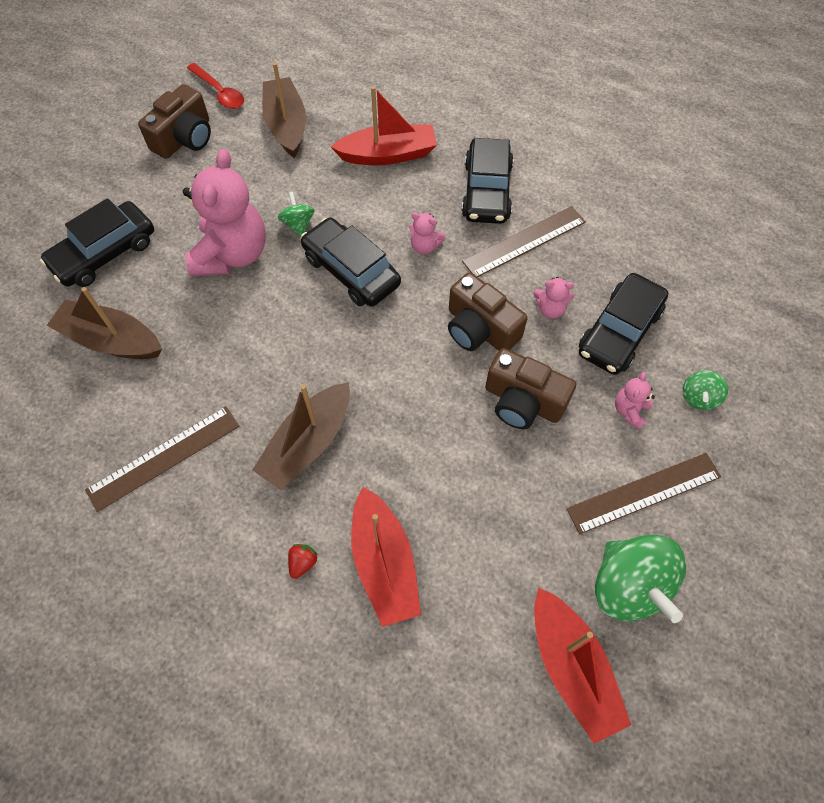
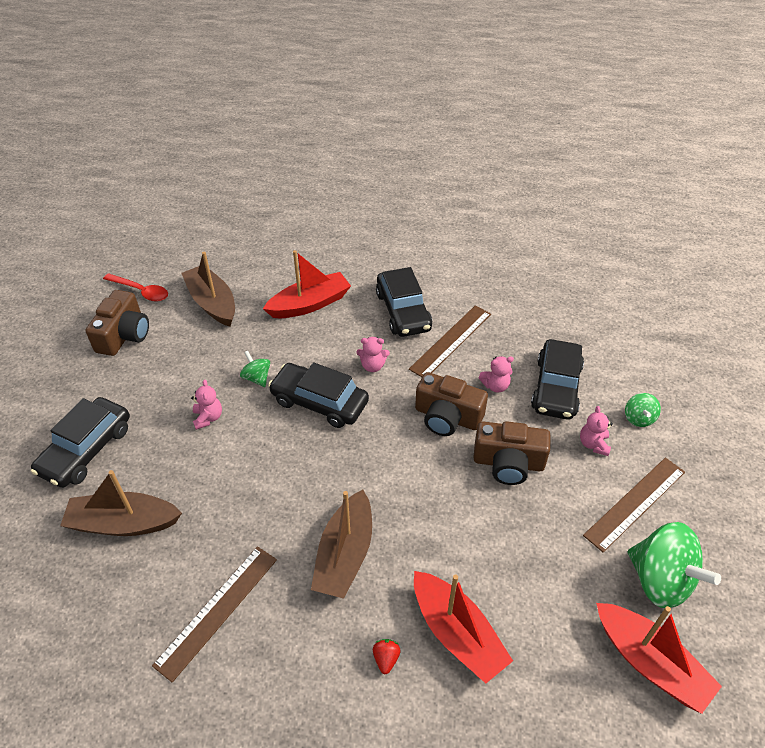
camera: 20 degrees left, 15 degrees down
pink teddy bear [183,148,266,276] -> pink teddy bear [191,380,222,430], size x0.43

